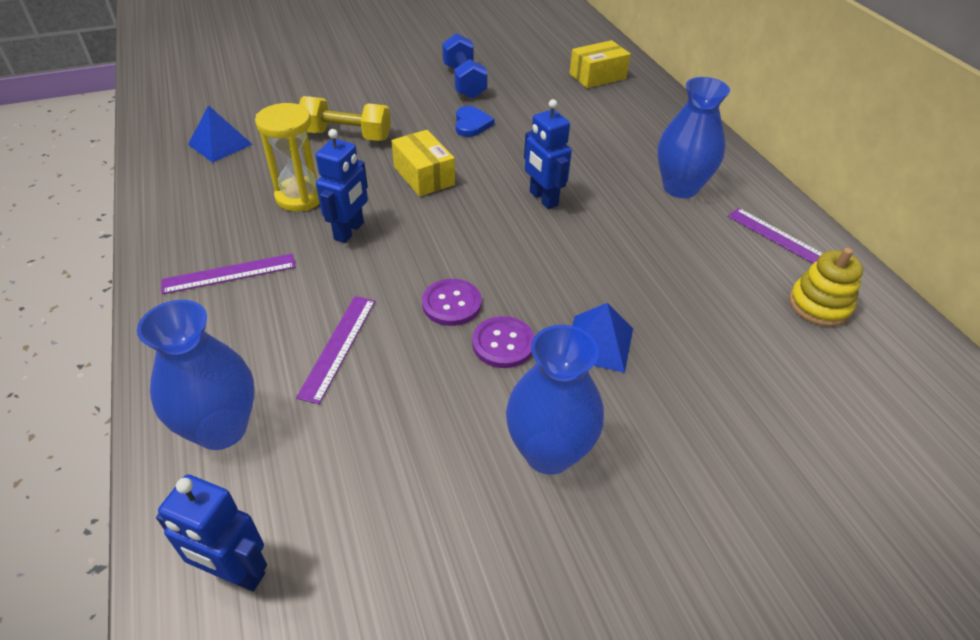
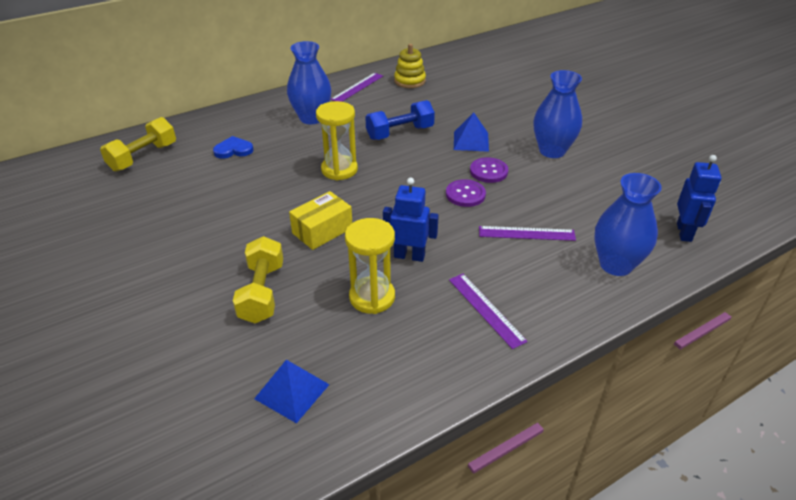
camera: 100 degrees left, 5 degrees down
blue dumbbell [442,33,488,99] -> blue dumbbell moved to [365,100,435,140]
blue heart [456,106,495,137] -> blue heart moved to [213,136,254,159]
blue robot [524,99,572,209] -> yellow hourglass [316,101,358,180]
yellow box [570,40,631,88] -> yellow dumbbell [100,117,176,172]

